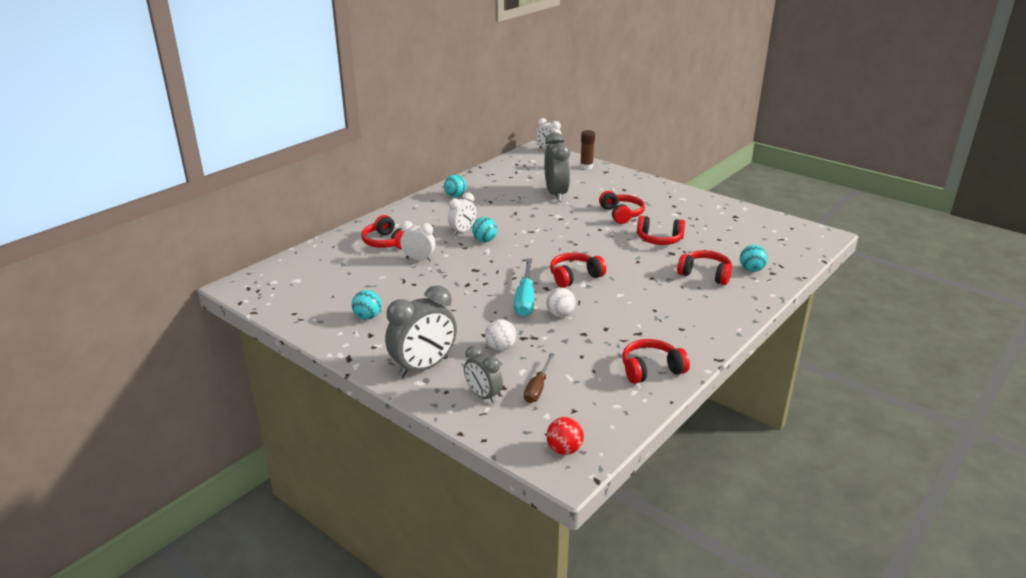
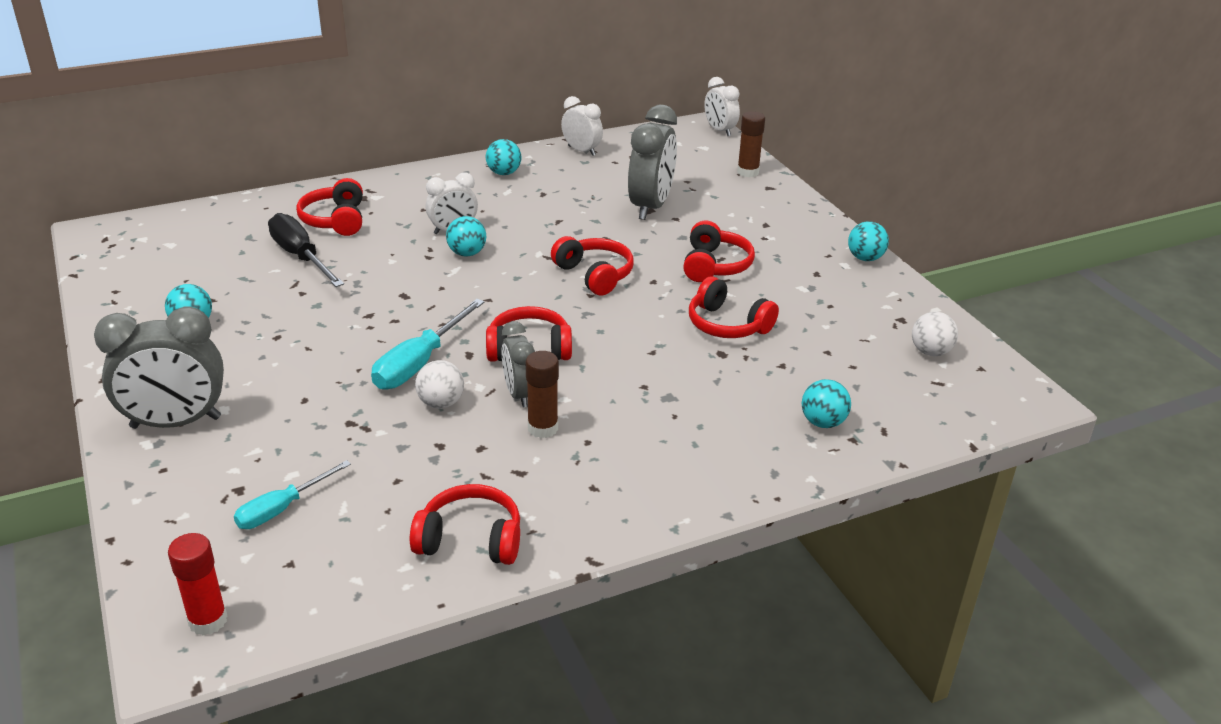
camera: 25 degrees right, 5 degrees up
white clock [400,221,435,261] -> white clock moved to [561,96,603,156]
grey clock [464,345,503,404] -> grey clock moved to [502,321,535,408]
white ball [485,319,516,351] -> white ball moved to [912,312,958,356]
brown screwdriver [524,353,555,403] -> turquoise screwdriver [234,460,351,529]
red ball [546,417,584,455] -> red glue stick [168,533,227,635]
red headphones [677,250,732,285] -> red headphones moved to [551,236,634,296]
none -> black screwdriver [268,213,344,287]
none -> brown glue stick [526,351,559,438]
none -> turquoise ball [848,221,889,261]

